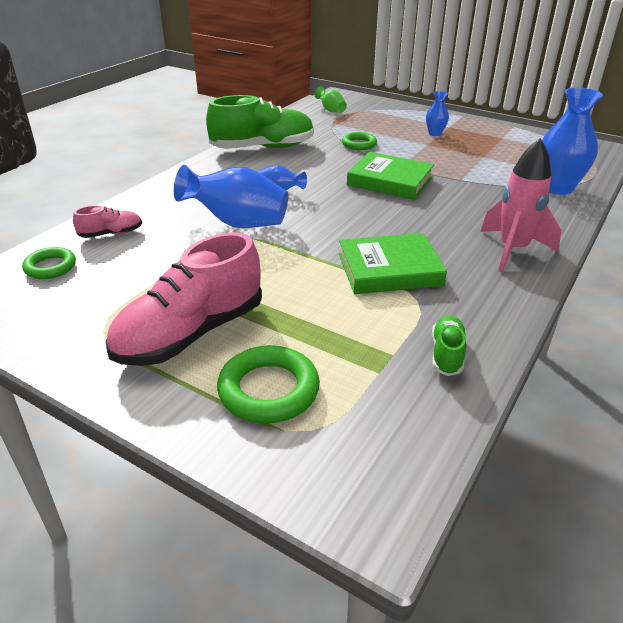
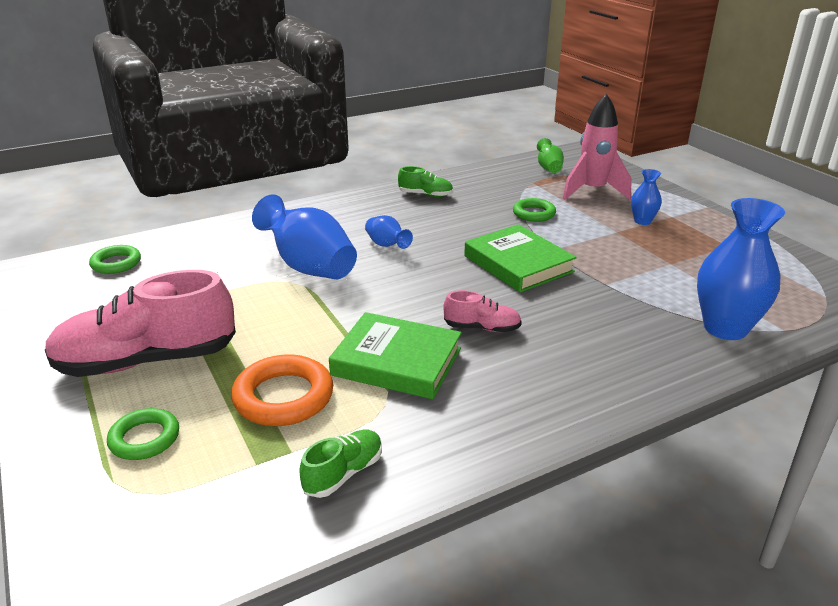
camera: 30 degrees right, 5 degrees down
pink shoe [73,205,142,238] -> pink shoe moved to [443,290,522,332]
green shoe [206,95,314,149] -> green shoe [398,166,453,197], size x0.46
green ring [217,345,320,424] -> green ring [107,408,179,460], size x0.64
pink rocket [480,138,561,273] -> pink rocket moved to [562,94,632,200]
none -> orange ring [231,355,333,426]

